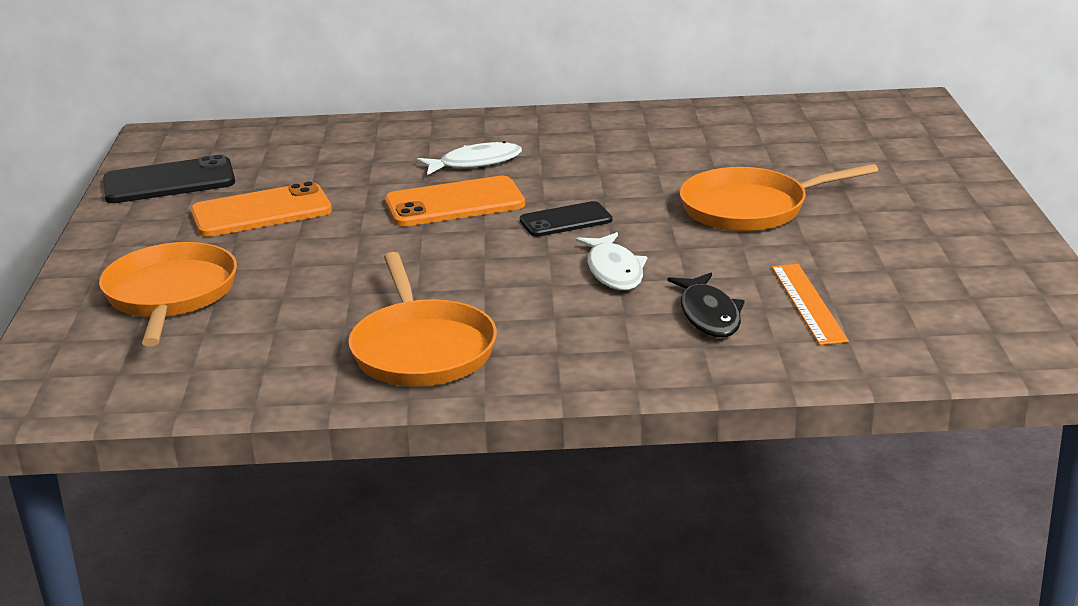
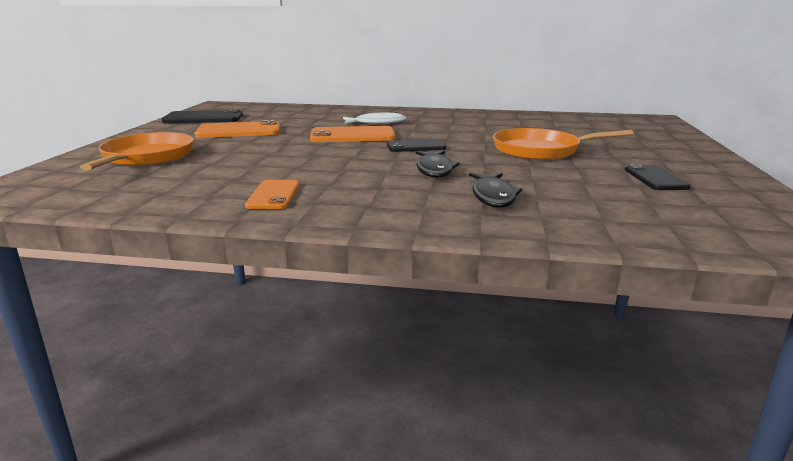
camera: 10 degrees right, 5 degrees down
orange pan [348,252,497,386] -> orange phone [245,180,299,209]
white fish [576,232,647,290] -> black fish [416,151,460,178]
orange ruler [772,264,849,345] -> none
none -> black phone [625,165,691,190]

